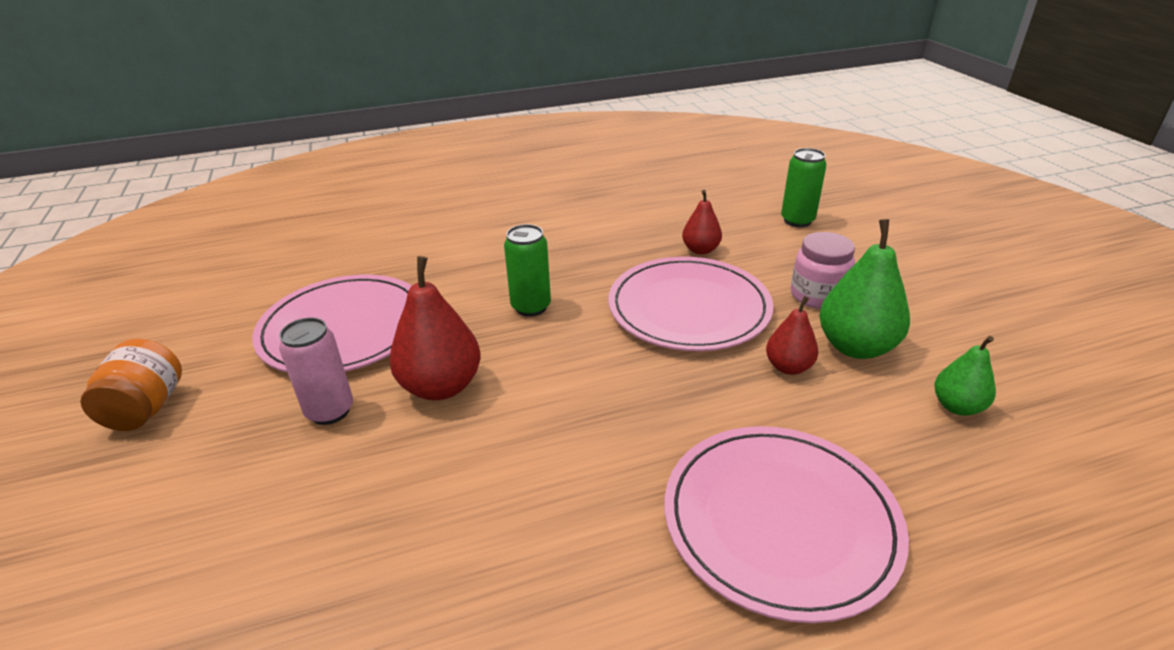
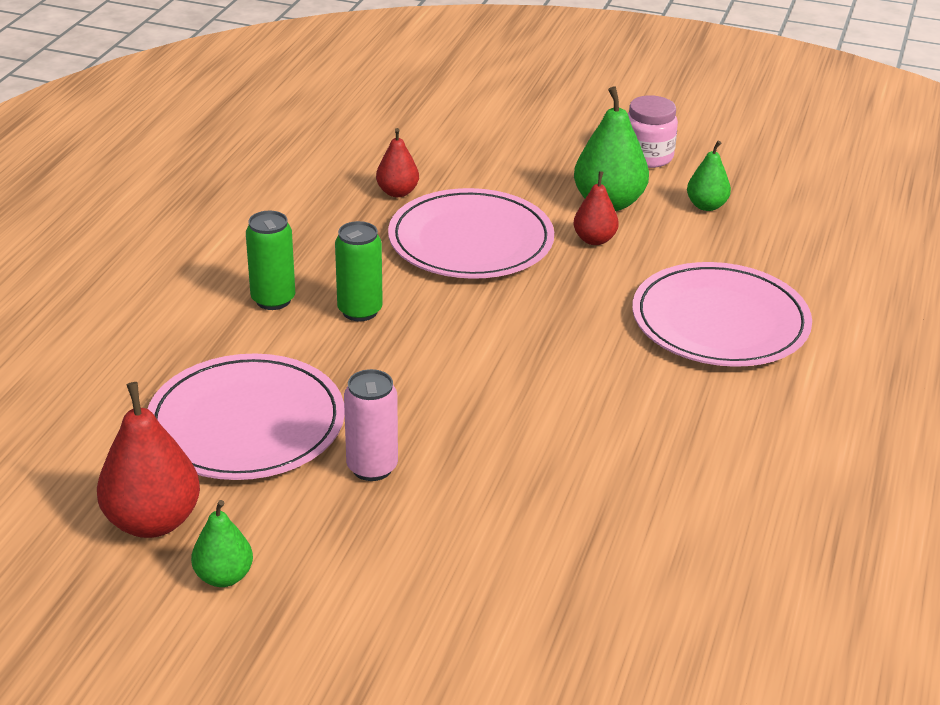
camera: 55 degrees left, 0 degrees up
orange jar [80,339,182,431] -> green pear [191,500,253,587]
red pear [389,256,481,400] -> red pear moved to [97,382,200,538]
green can [781,148,827,227] -> green can moved to [246,211,295,310]
pink jar [791,232,855,309] -> pink jar moved to [628,95,678,168]

